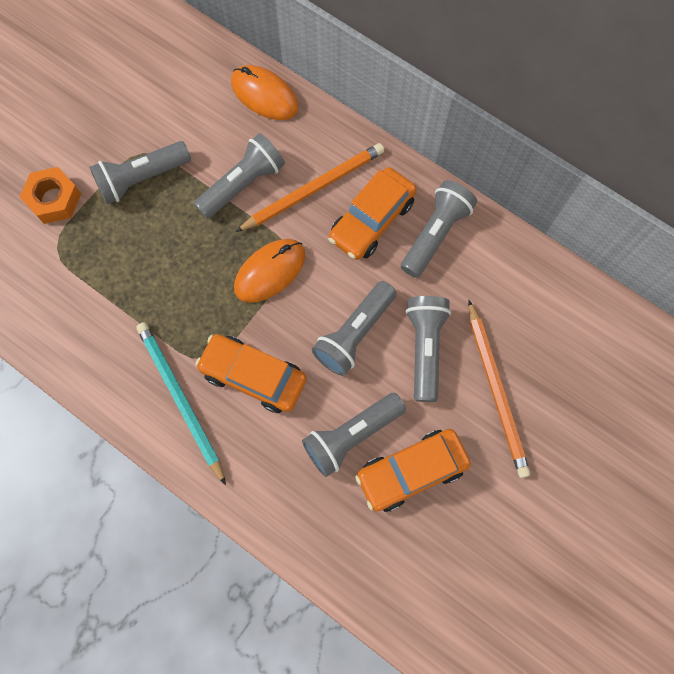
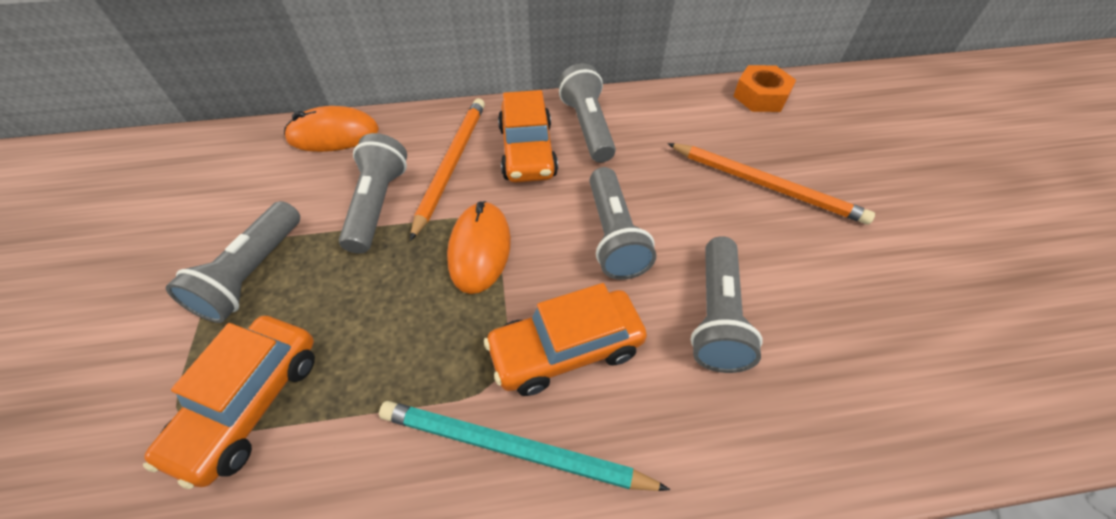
camera: 45 degrees left, 20 degrees down
orange nut [20,167,81,224] -> orange nut moved to [733,65,796,112]
orange car [355,429,471,512] -> orange car moved to [143,316,315,489]
grey flashlight [406,296,451,402] -> none

